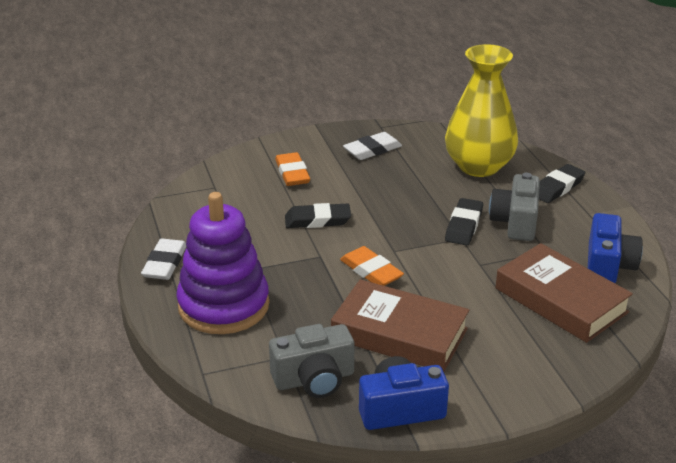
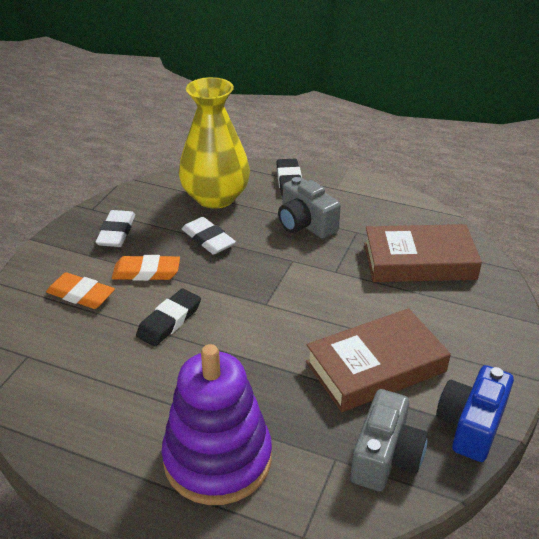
camera: 50 degrees left, 5 degrees up
white eraser [141,239,186,280] -> white eraser moved to [182,217,236,255]
orange eraser [340,246,404,286] -> orange eraser moved to [112,255,180,281]
black eraser [445,198,483,246] -> none
blue camera [588,213,643,283] -> none

